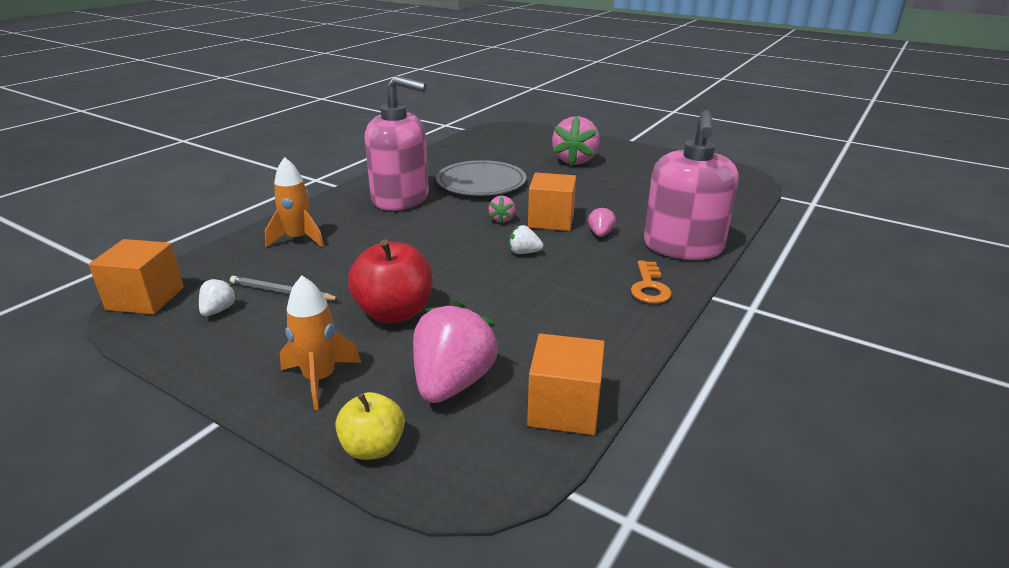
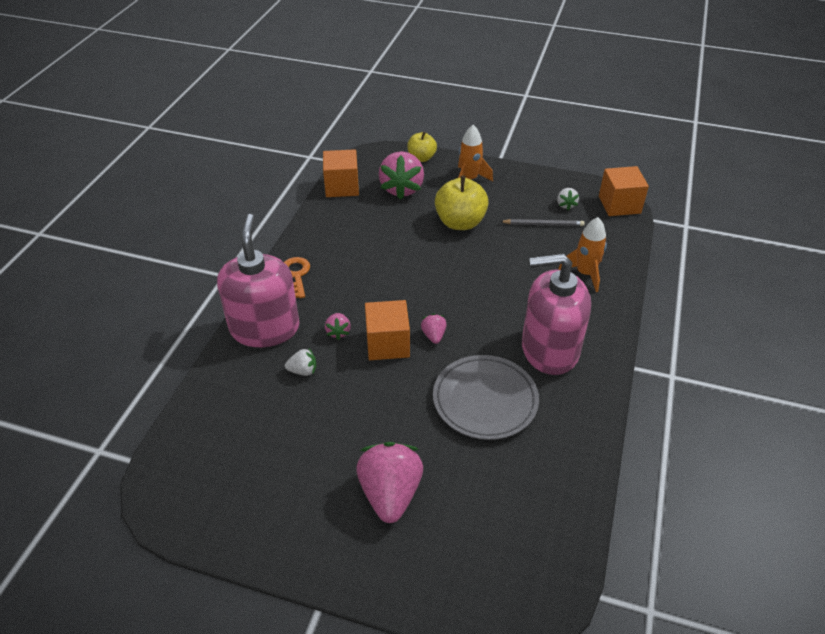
camera: 165 degrees right, 15 degrees up
red apple [348,239,433,323] -> yellow apple [435,176,489,230]
white strawberry [509,225,543,254] -> white strawberry moved to [285,349,316,376]

